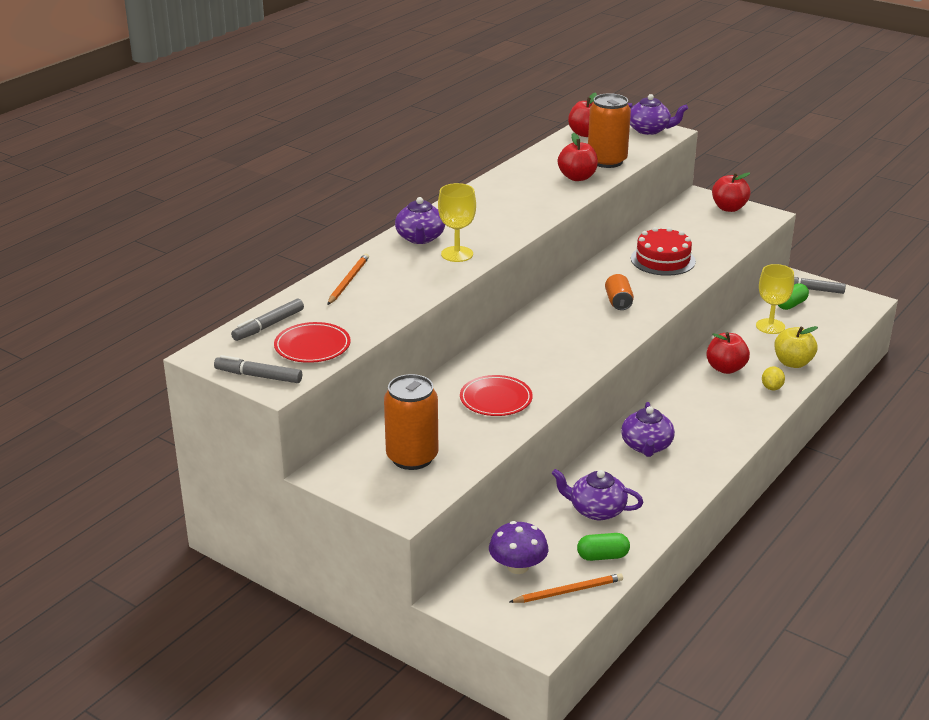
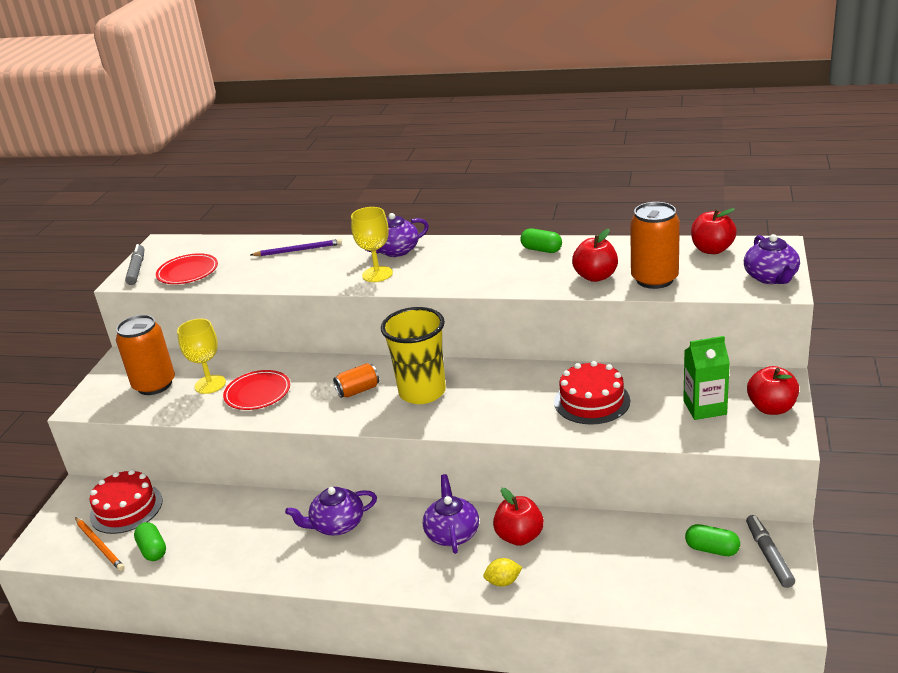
camera: 70 degrees right, 0 degrees up
grey marker [231,299,304,341] -> none
orange pencil [327,253,369,305] -> purple pencil [251,239,342,256]
purple mushroom [489,521,548,574] -> red cake [89,469,163,534]
purple teapot [551,469,643,520] -> purple teapot moved to [423,474,479,554]
orange can [605,274,634,310] -> orange can moved to [333,363,380,398]
yellow goblet [756,264,794,334] -> yellow goblet moved to [177,319,226,394]
yellow apple [774,326,818,368] -> none
none -> yellow cup [381,307,446,404]
none -> green capsule [520,228,562,253]
none -> green carton [683,336,730,420]

